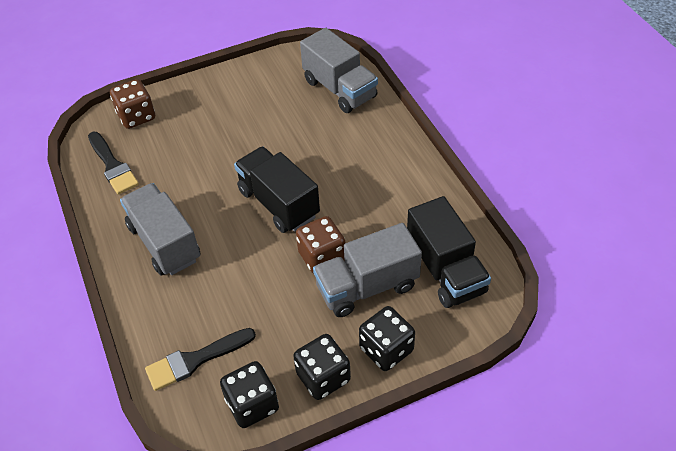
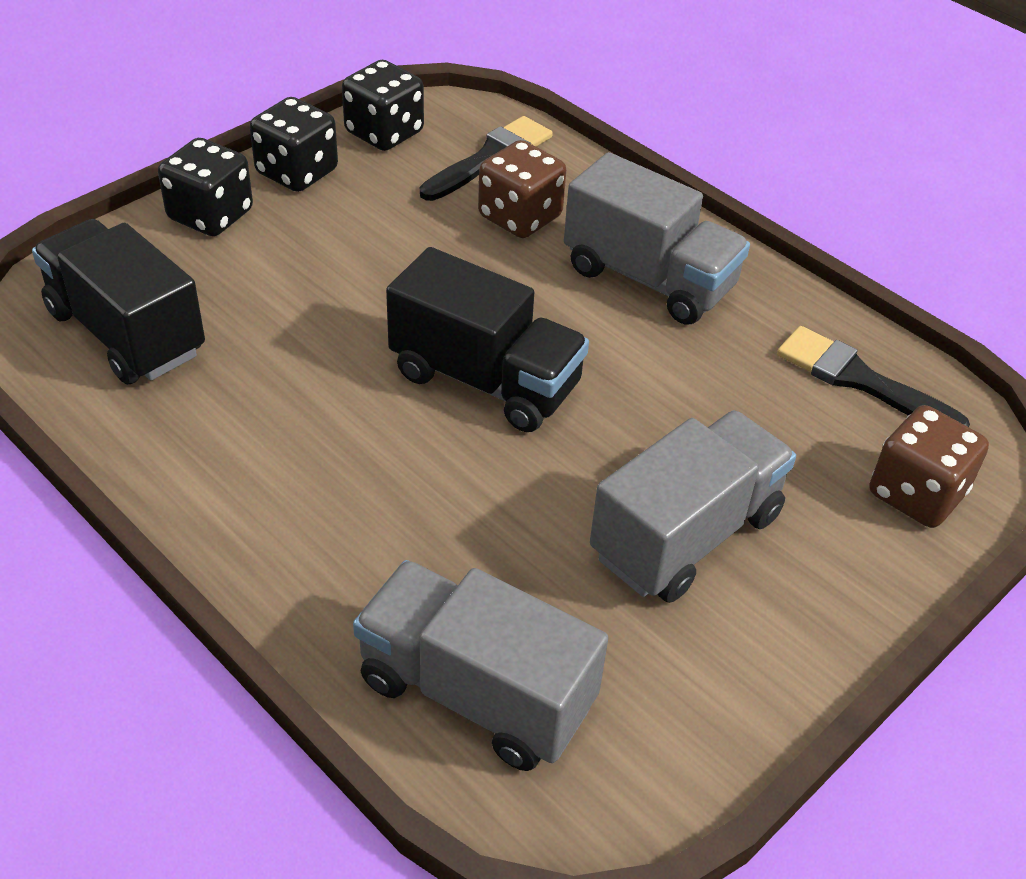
camera: 155 degrees right, 5 degrees down
brown dice [296,216,345,274] -> brown dice moved to [478,140,566,238]
grey truck [313,223,422,317] -> grey truck moved to [590,410,796,603]

